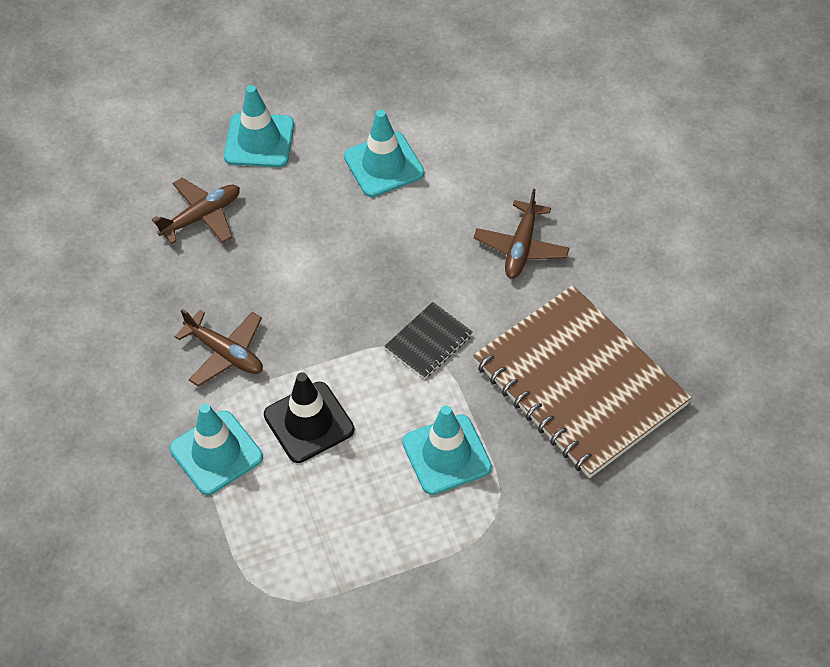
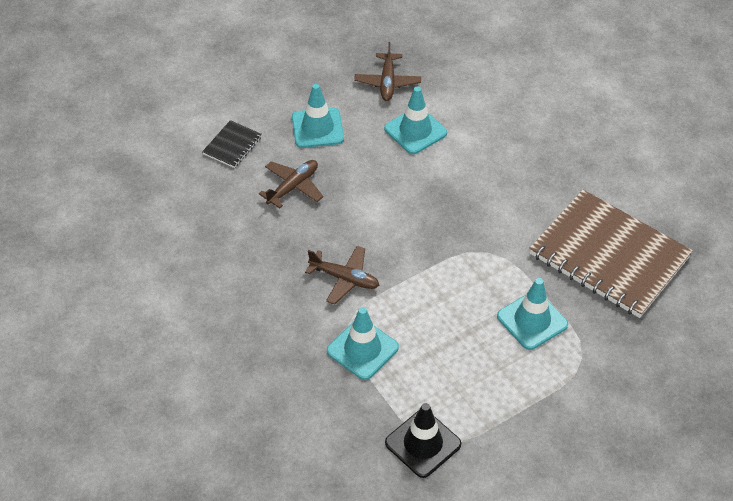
camera: 15 degrees left, 5 degrees down
black traffic cone [264,372,354,463] -> black traffic cone moved to [385,403,461,478]
black notebook [385,302,473,379] -> black notebook moved to [202,120,262,168]
brown plane [474,189,570,279] -> brown plane moved to [354,42,421,101]

